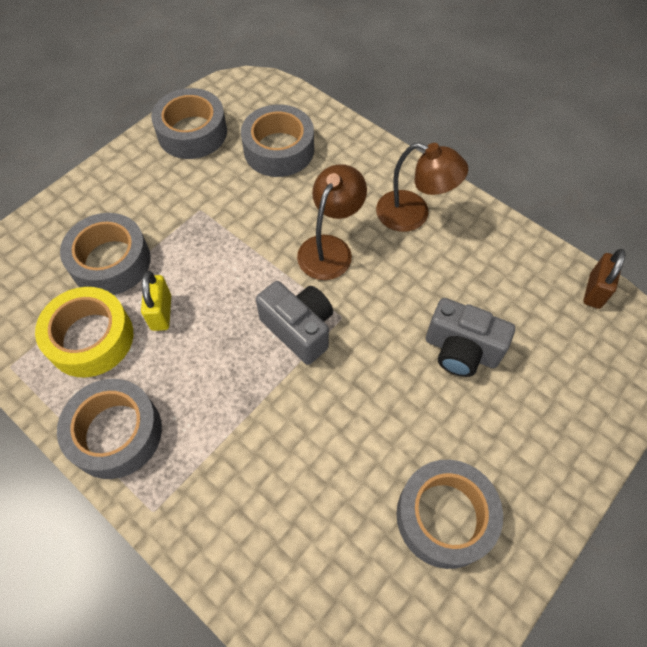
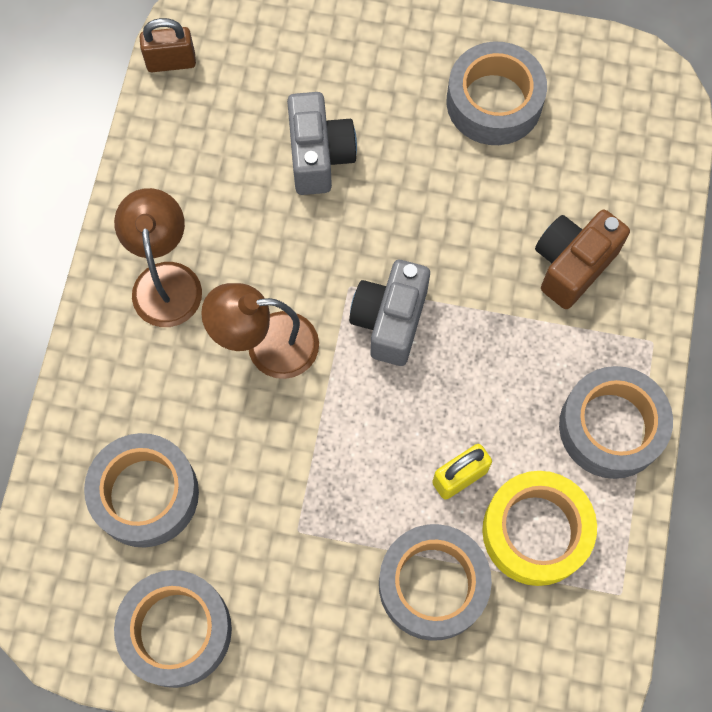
camera: 120 degrees left, 10 degrees up
none -> brown camera [535,210,630,309]

